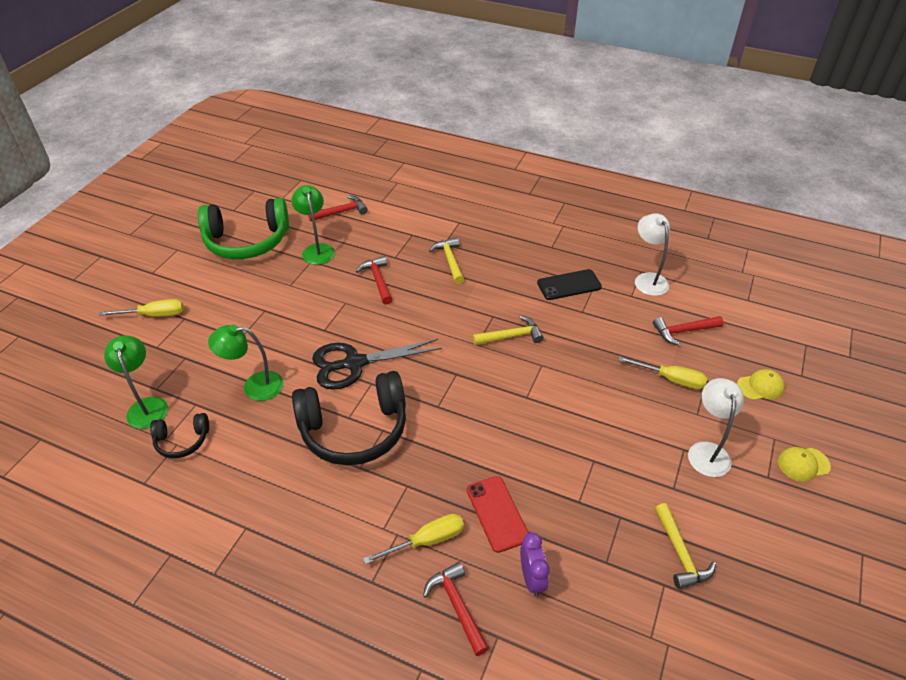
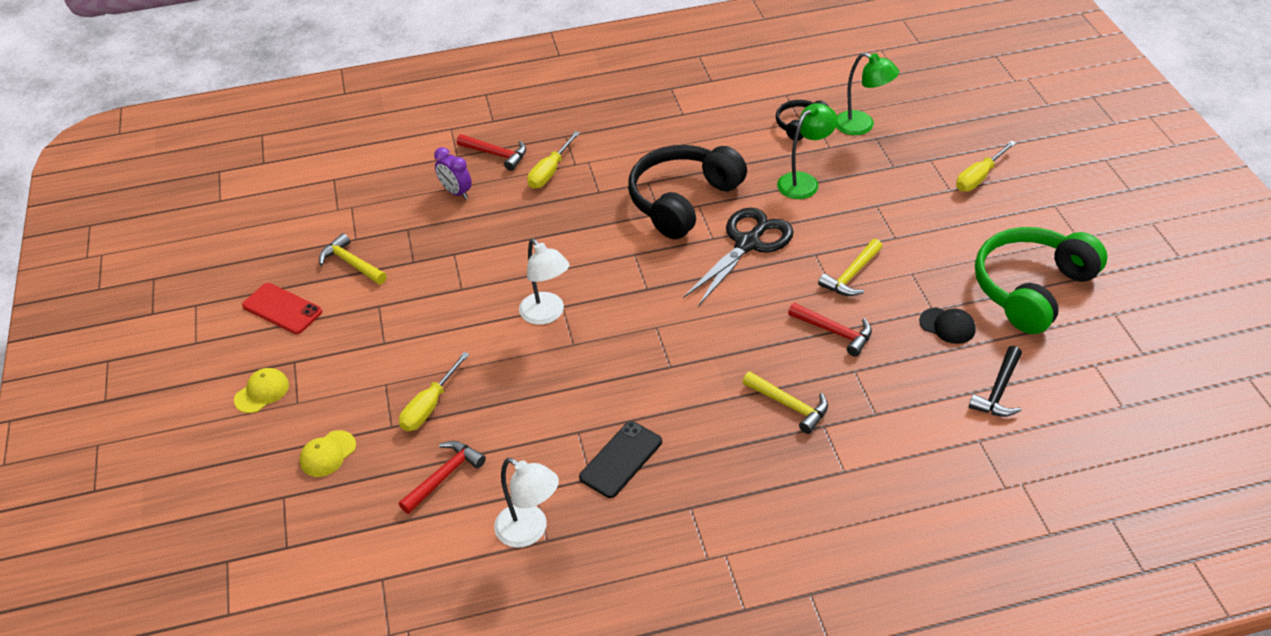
camera: 145 degrees right, 0 degrees up
green lamp [291,185,335,265] -> black cap [919,307,976,344]
red hammer [308,195,368,222] -> black hammer [969,346,1022,417]
red phone [467,476,529,553] -> red phone moved to [242,283,322,334]
yellow hammer [473,316,544,345] -> yellow hammer moved to [818,239,882,296]
yellow screwdriver [618,356,707,389] -> yellow screwdriver turned 45 degrees counterclockwise [399,352,470,431]
white lamp [688,378,744,477] -> white lamp moved to [519,238,570,325]

